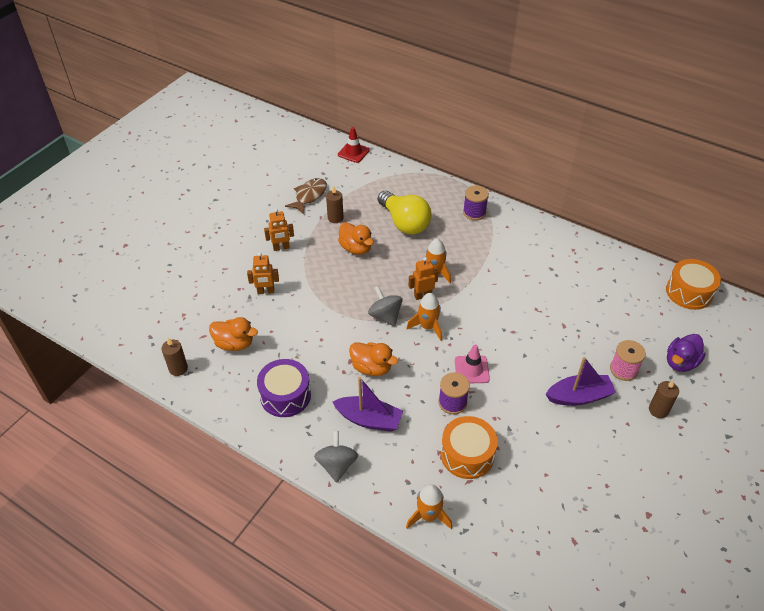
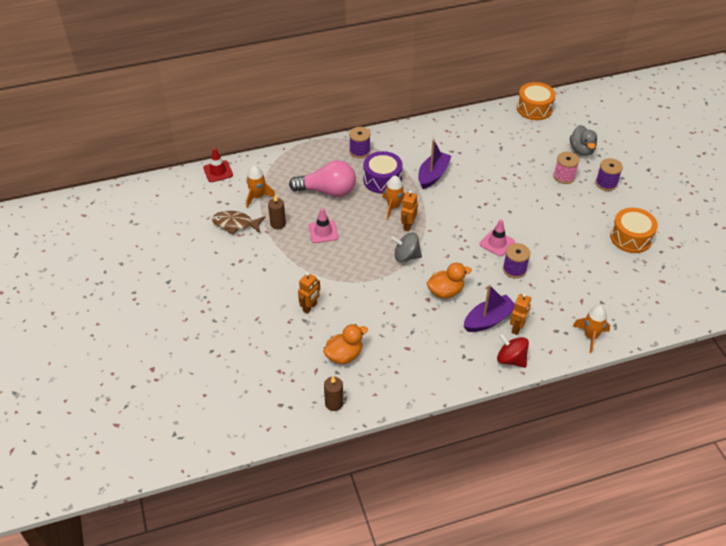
camera: 50 degrees left, 0 degrees up
purple drum [257,359,311,417] -> purple drum moved to [363,151,403,194]
orange robot [264,209,294,251] -> orange robot moved to [510,293,531,335]
brown fish [285,178,327,214] -> brown fish turned 60 degrees counterclockwise [212,211,265,235]
grey spinning top [314,431,358,483] -> red spinning top [497,333,529,368]
orange duck [338,222,374,255] -> pink traffic cone [309,208,338,243]
yellow light bulb [378,190,432,235] -> pink light bulb [289,160,356,197]
orange rocket [406,293,442,341] -> orange rocket moved to [246,165,275,208]
orange drum [441,416,498,479] -> orange drum moved to [610,208,658,253]
purple boat [546,357,616,406] -> purple boat moved to [418,140,451,189]
brown candle [649,380,679,418] -> purple spool [596,158,623,191]
purple duck [667,334,706,372] -> grey duck [570,125,597,156]

